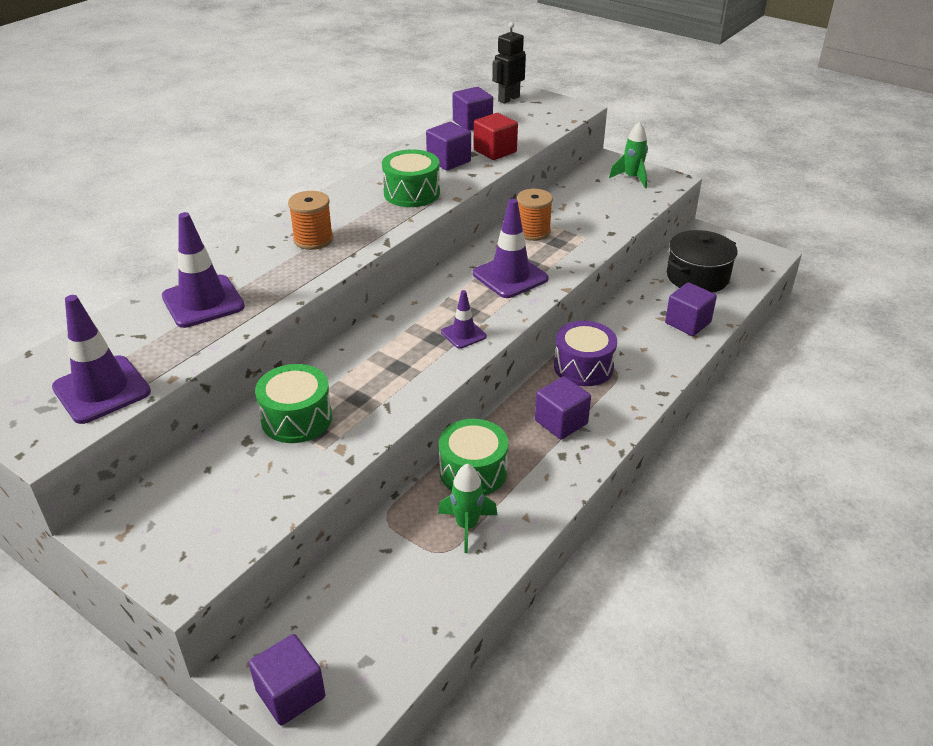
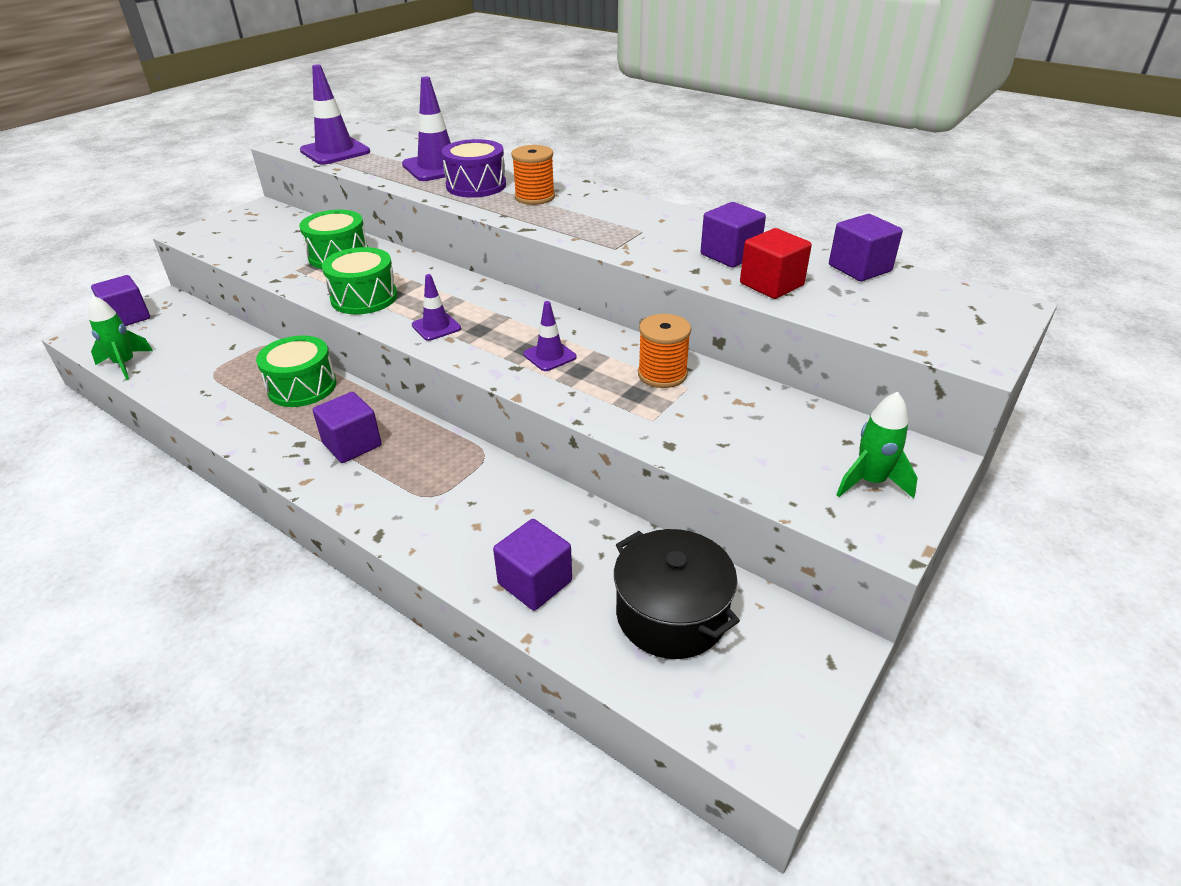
camera: 90 degrees right, 0 degrees up
green drum [382,149,440,207] -> green drum moved to [322,247,398,314]
green rocket [438,464,497,553] -> green rocket moved to [89,295,153,380]
purple traffic cone [473,199,549,298] -> purple traffic cone [523,301,577,371], size x0.56
black robot [492,22,526,104] -> none
purple drum [554,321,617,386] -> purple drum moved to [441,139,506,198]

